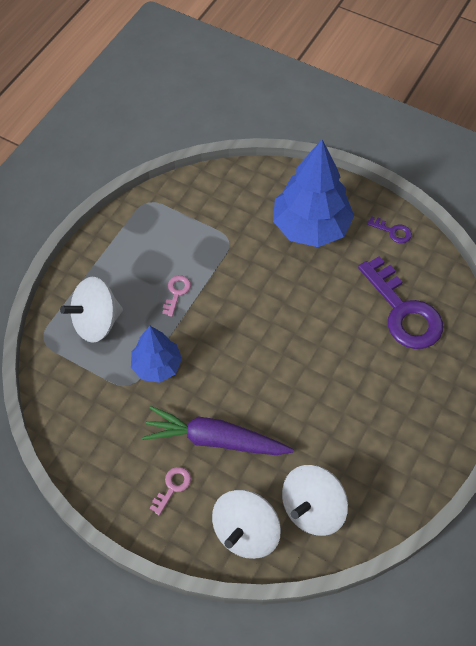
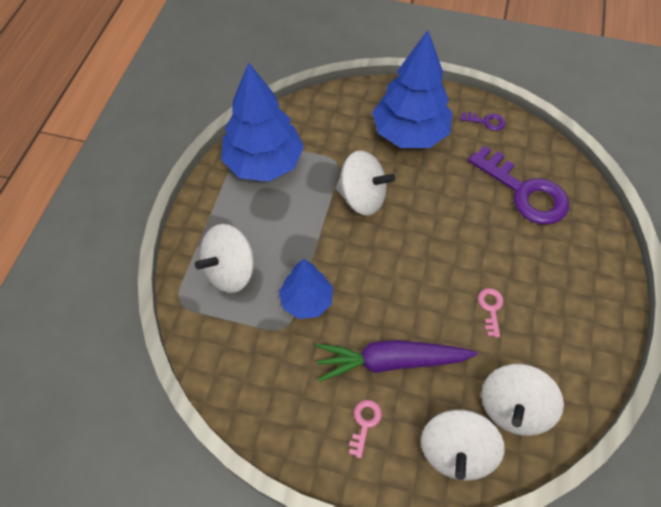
camera: 15 degrees left, 0 degrees up
pink key [162,275,191,317] -> pink key moved to [478,288,504,338]
none -> blue tree [221,62,304,182]
none -> white spinning top [336,150,395,216]

